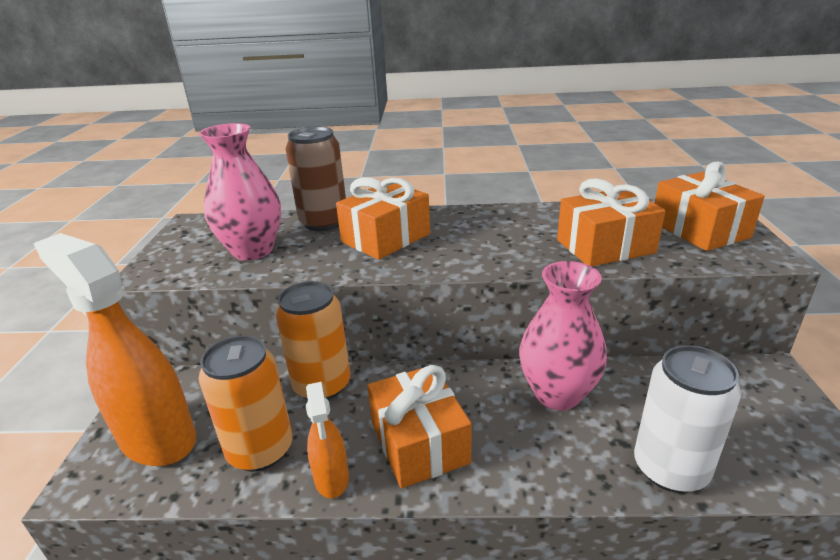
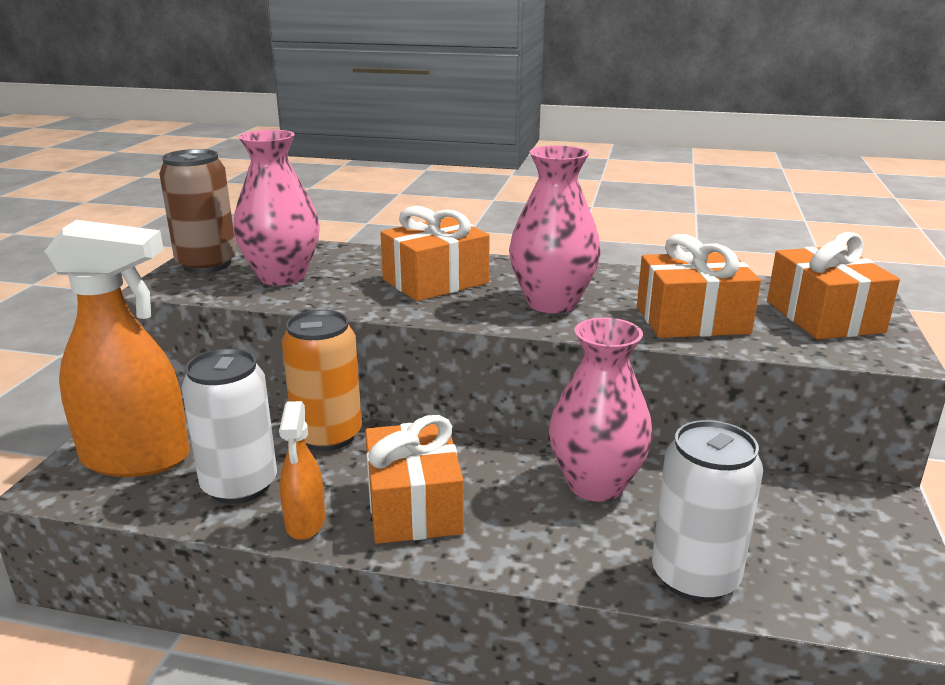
camera: 10 degrees right, 5 degrees down
orange spray bottle [33,233,196,466] -> orange spray bottle turned 135 degrees clockwise [44,220,189,477]
orange can [199,335,293,472] -> white can [182,348,277,504]
brown can [285,127,346,231] -> brown can moved to [159,149,237,273]
none -> pink vase [509,145,600,313]

